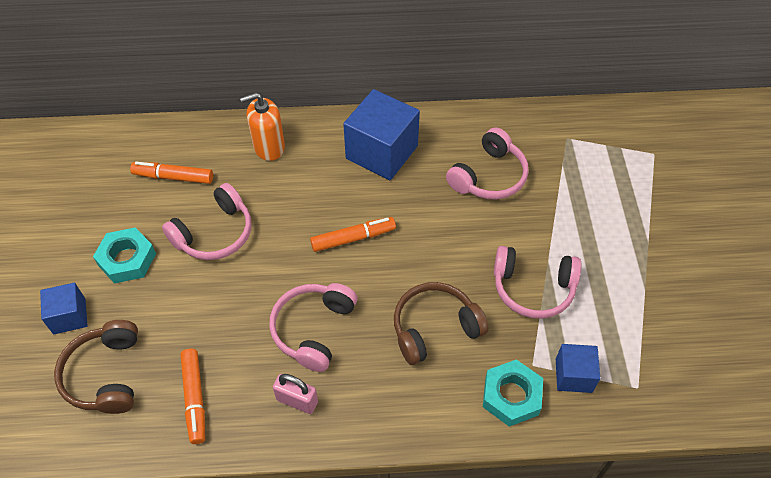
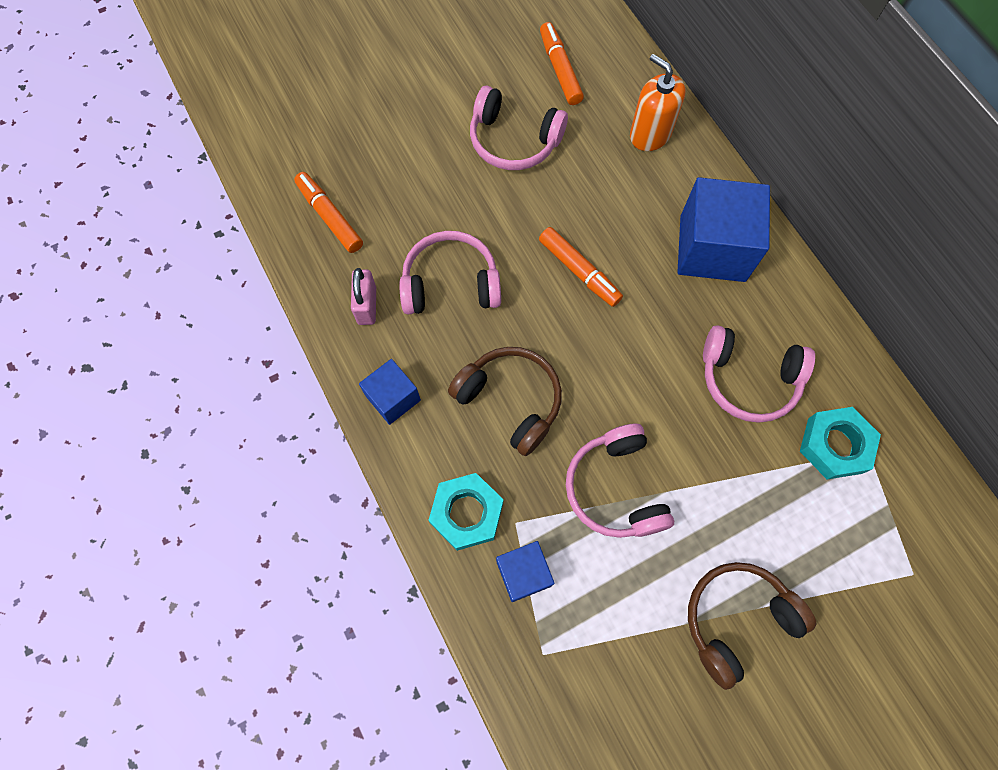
camera: 65 degrees right, 15 degrees up
blue cube [40,283,88,334] -> blue cube moved to [359,359,421,425]
brown headphones [54,320,138,414] -> brown headphones moved to [688,562,817,690]
turquoise nut [93,227,156,284] -> turquoise nut moved to [800,407,881,479]
orange marker [180,349,205,444] -> orange marker turned 90 degrees clockwise [294,172,363,253]

